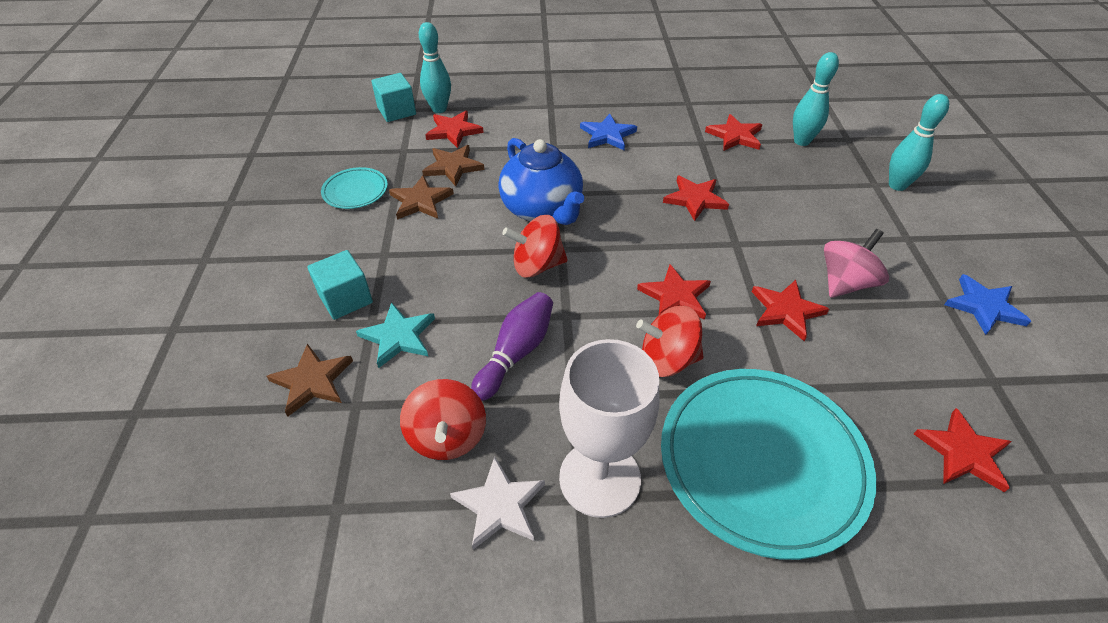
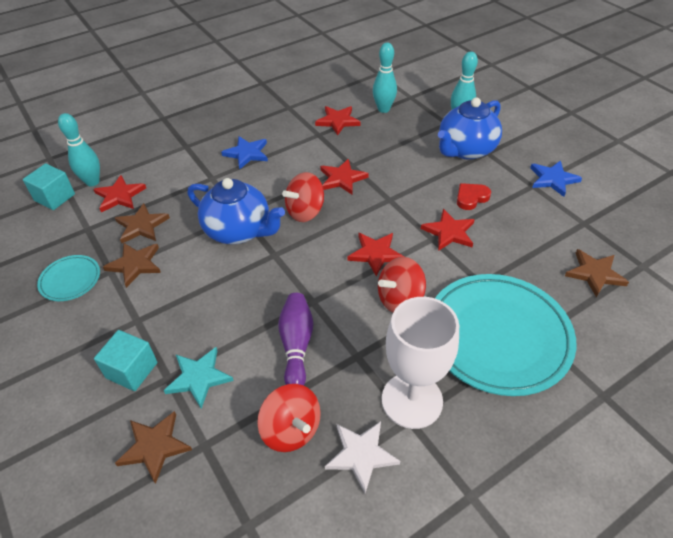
camera: 30 degrees left, 0 degrees up
red spinning top [502,215,568,278] -> red spinning top moved to [282,172,324,222]
pink spinning top [824,229,889,298] -> red heart [457,183,491,210]
red star [914,408,1012,492] -> brown star [565,249,629,298]
none -> blue teapot [438,97,502,160]

